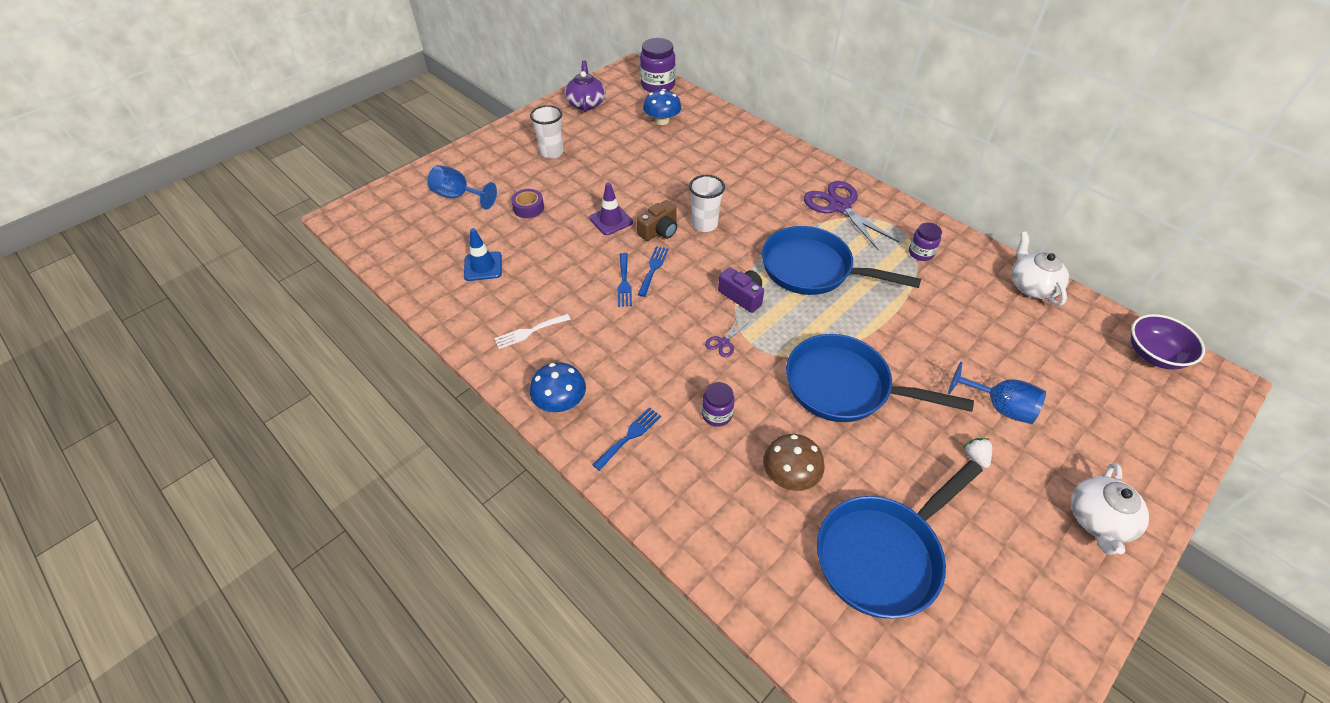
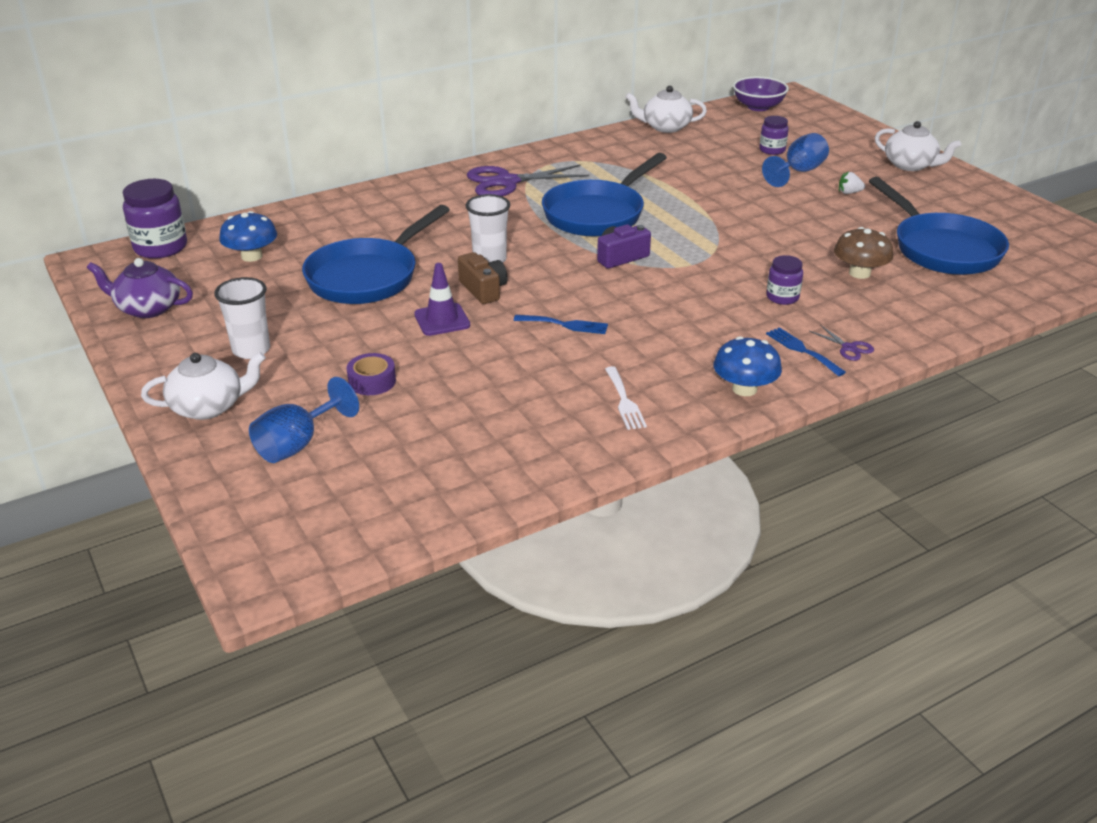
camera: 75 degrees left, 15 degrees down
blue traffic cone [464,228,502,281] -> none
blue fork [638,246,669,297] -> none
purple scissors [705,318,749,357] -> purple scissors moved to [809,325,874,361]
blue pan [786,334,974,422] -> blue pan moved to [302,205,450,304]
purple jar [909,222,942,261] -> purple jar moved to [759,116,789,155]
none -> white teapot [141,352,266,420]

